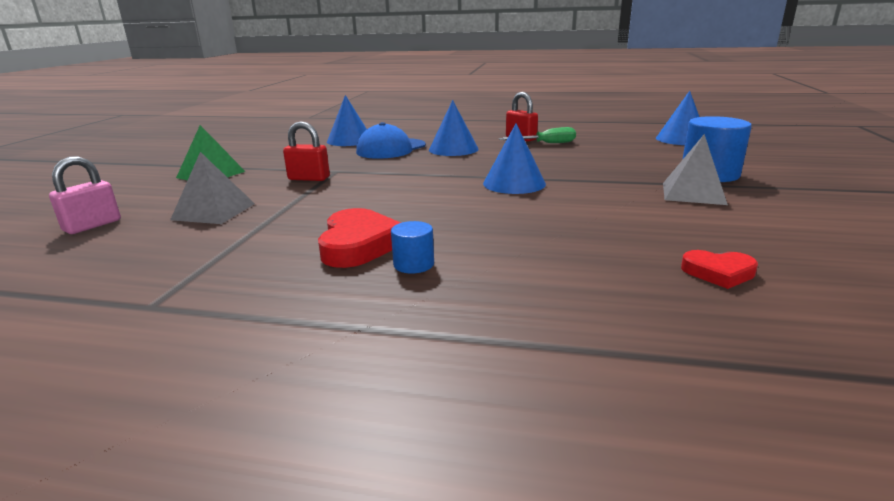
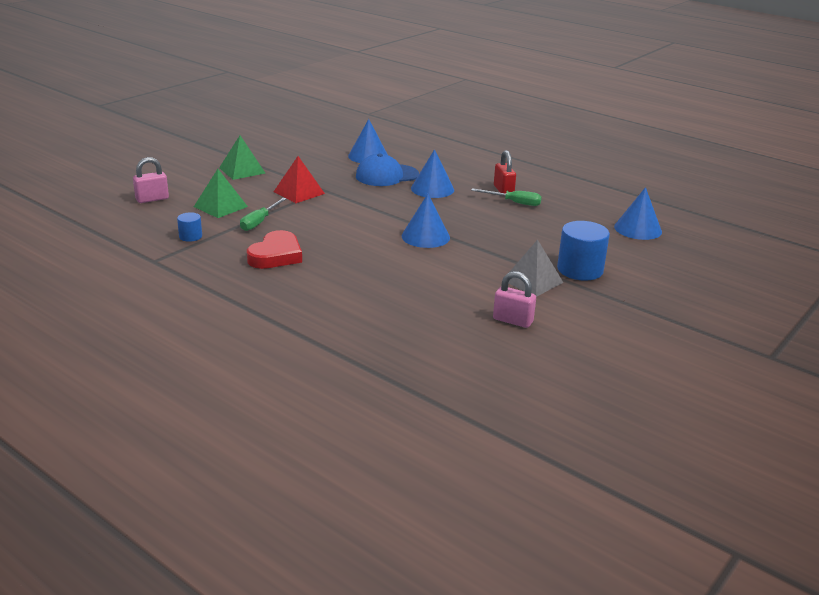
camera: 25 degrees right, 5 degrees up
grey pyramid [170,152,255,224] -> green pyramid [194,169,248,218]
red padlock [283,121,330,181] -> red pyramid [274,156,325,203]
blue cylinder [391,221,434,273] -> blue cylinder moved to [177,212,202,242]
red heart [681,250,758,289] -> none
none -> green screwdriver [240,198,287,231]
none -> pink padlock [493,271,536,328]

